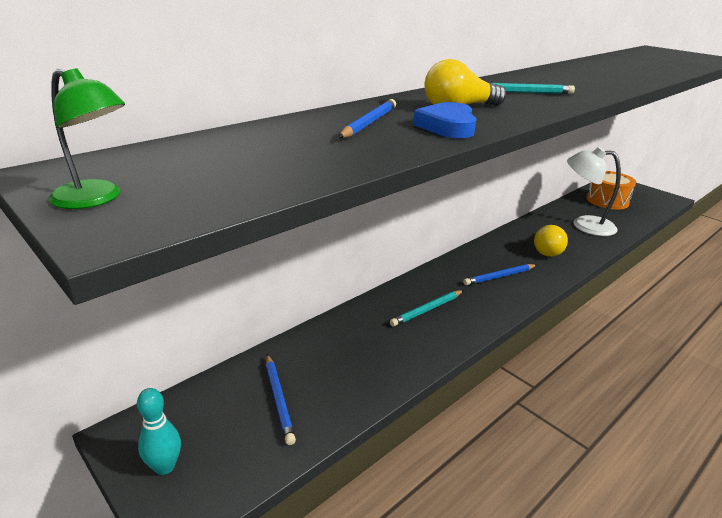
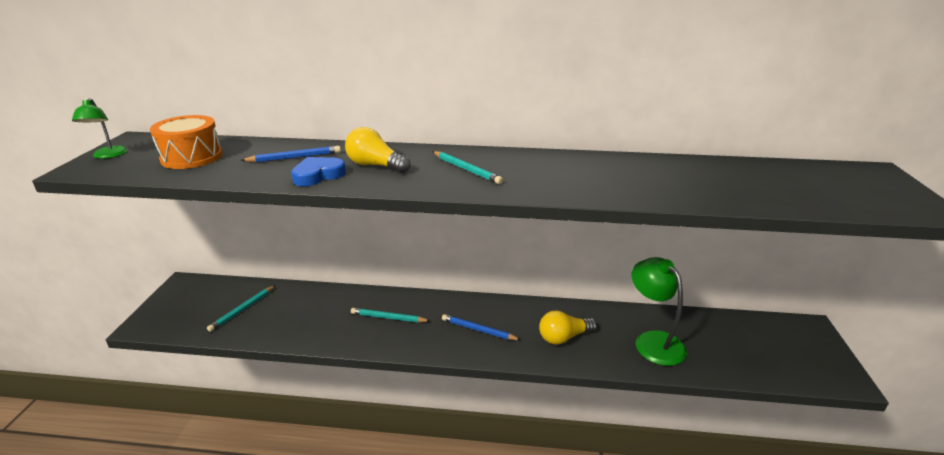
camera: 50 degrees right, 0 degrees up
turquoise bowling pin [137,388,181,475] -> none
blue pencil [266,354,296,445] -> turquoise pencil [207,285,276,332]
white lamp [567,147,621,236] -> green lamp [632,257,687,366]
orange drum [586,171,636,210] -> orange drum moved to [150,115,223,169]

